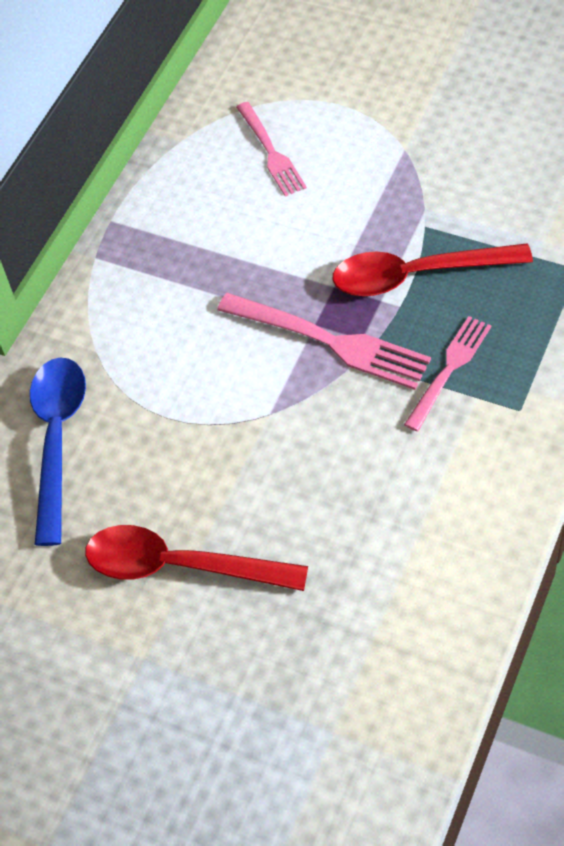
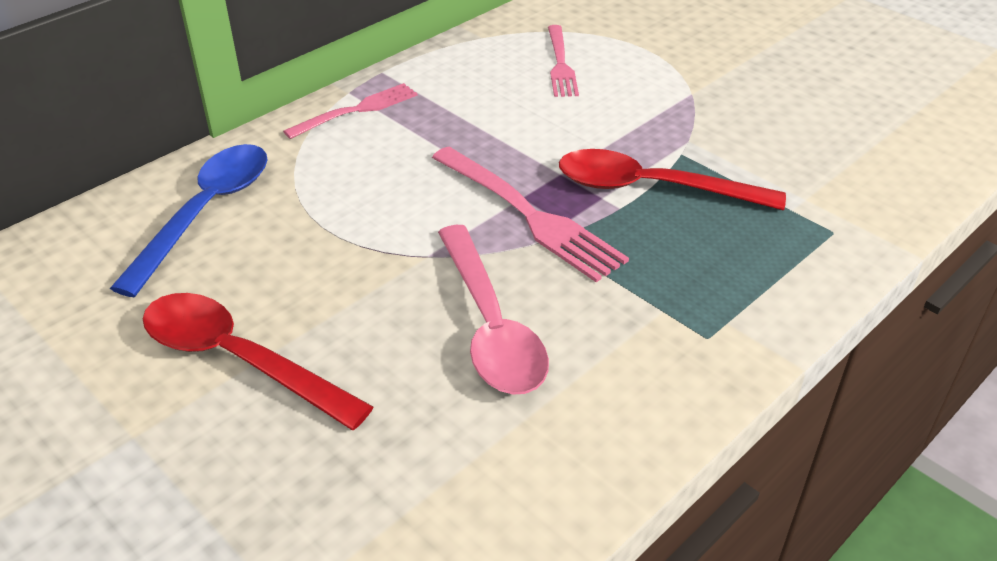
camera: 15 degrees right, 15 degrees down
pink fork [404,316,491,431] -> pink fork moved to [283,83,417,139]
none -> pink spoon [438,225,549,395]

